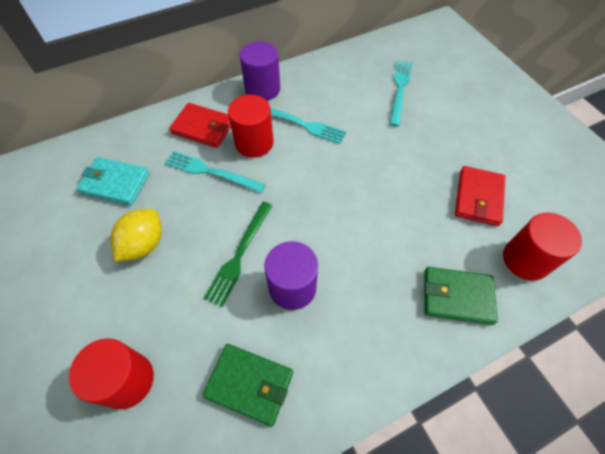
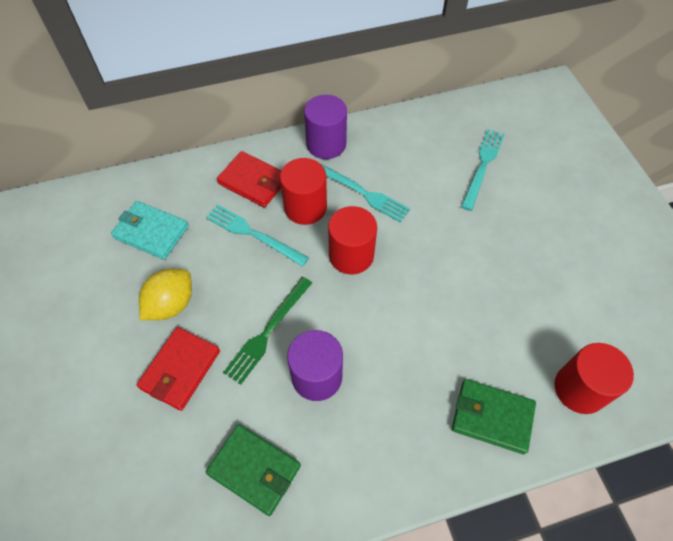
camera: 10 degrees right, 0 degrees up
red cylinder [69,338,154,409] -> red cylinder moved to [328,206,377,274]
red wallet [455,166,506,226] -> red wallet moved to [137,327,220,411]

